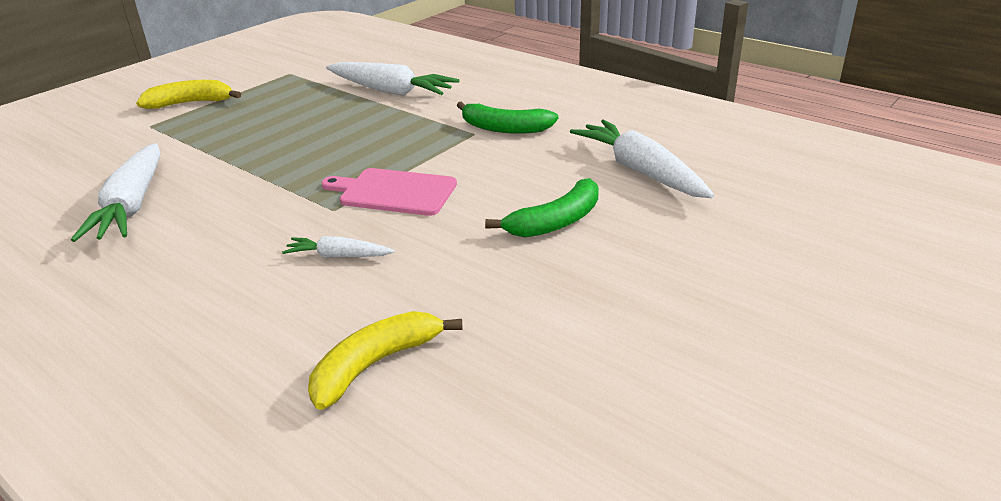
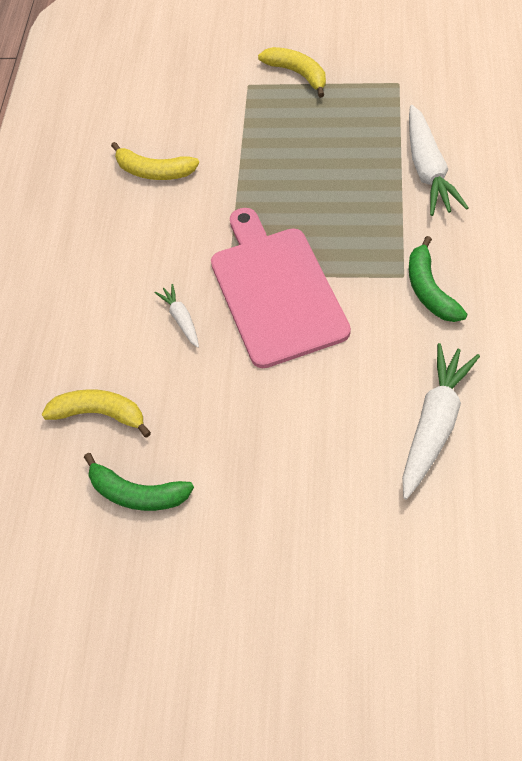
camera: 60 degrees right, 25 degrees up
white carrot [71,143,160,242] -> yellow banana [111,142,199,180]
pink cutting board [321,168,457,216] -> pink cutting board [211,208,351,368], size x1.71
green banana [485,178,599,237] -> green banana moved to [84,453,194,511]

